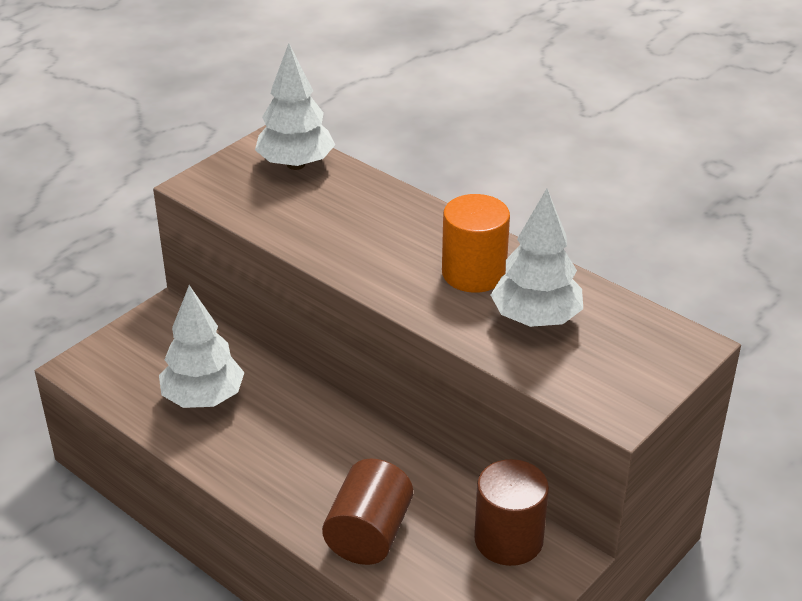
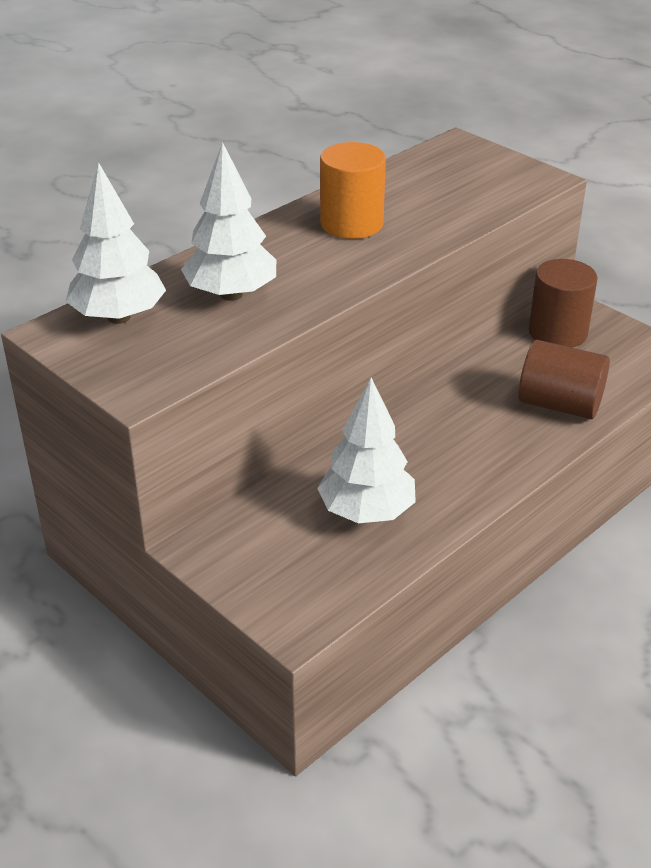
camera: 85 degrees left, 0 degrees up
white tree [491,189,583,327] -> white tree moved to [181,142,276,301]

